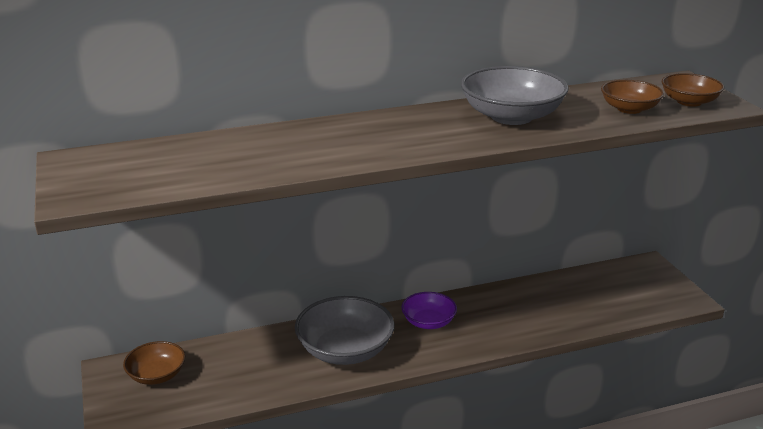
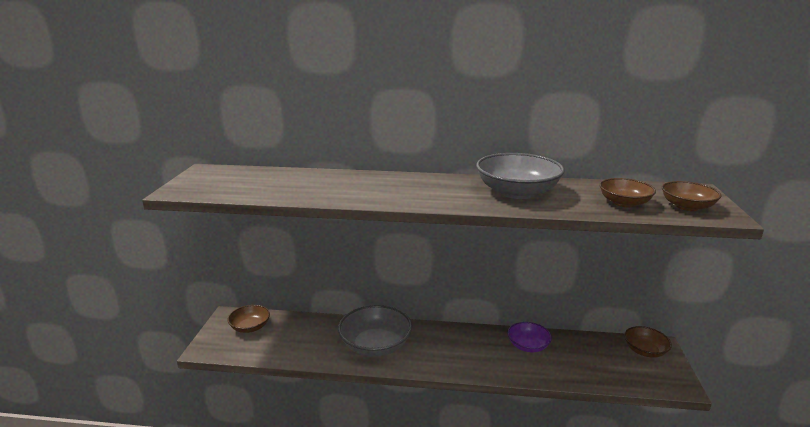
camera: 25 degrees right, 5 degrees down
purple bowl [402,292,457,329] -> purple bowl moved to [508,322,552,352]
none -> brown bowl [624,326,672,358]

